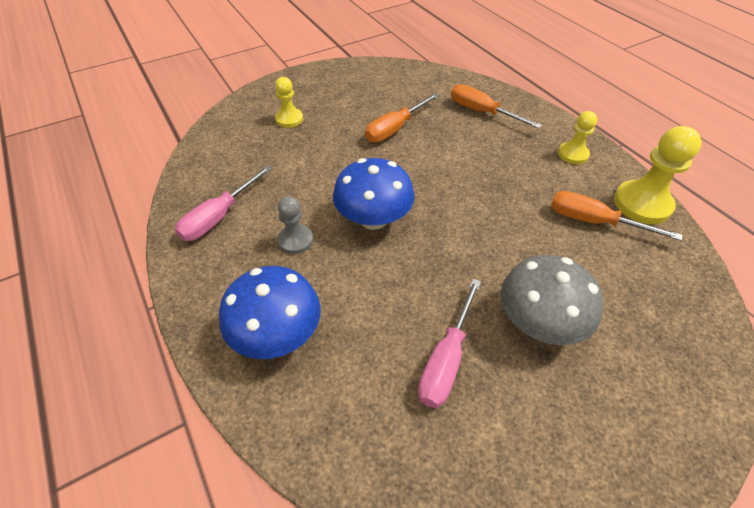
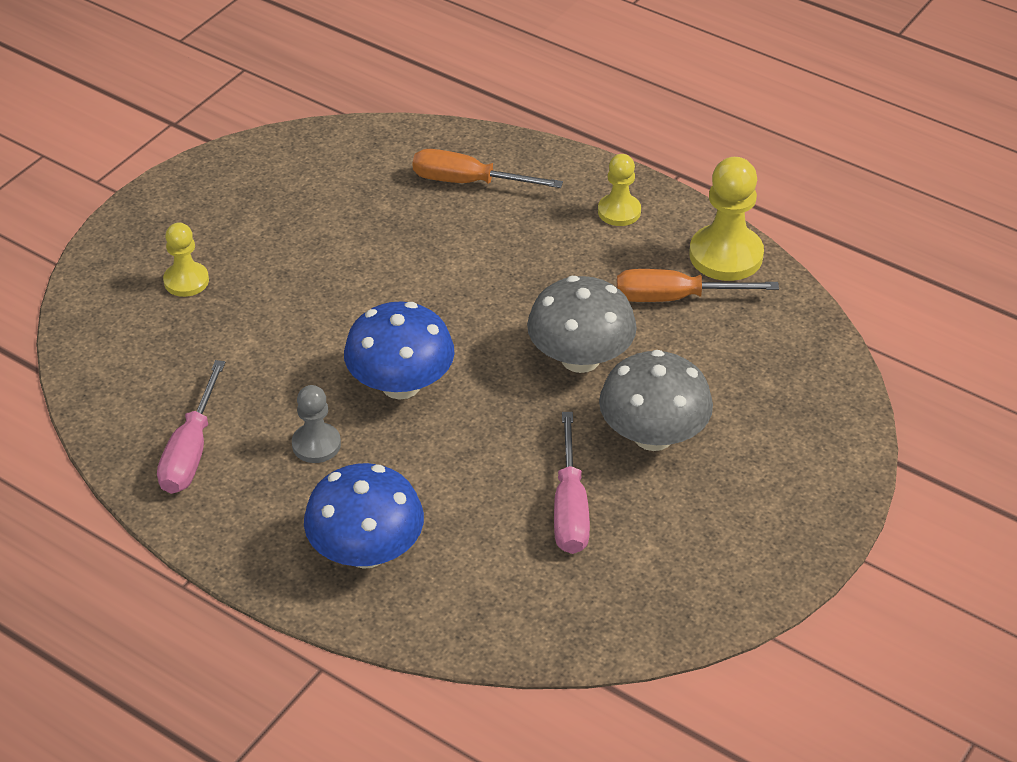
camera: 25 degrees left, 5 degrees down
orange screwdriver [365,93,439,143] -> none
none -> grey mushroom [527,276,637,373]

